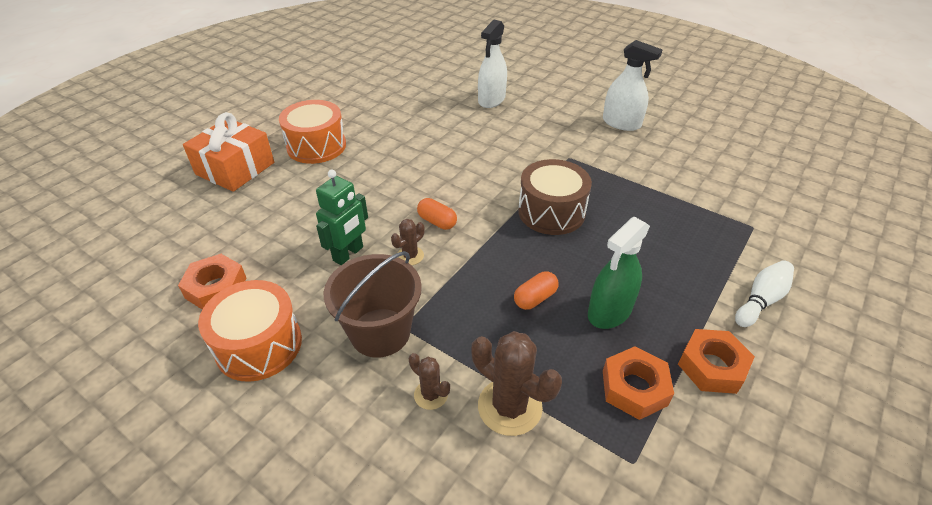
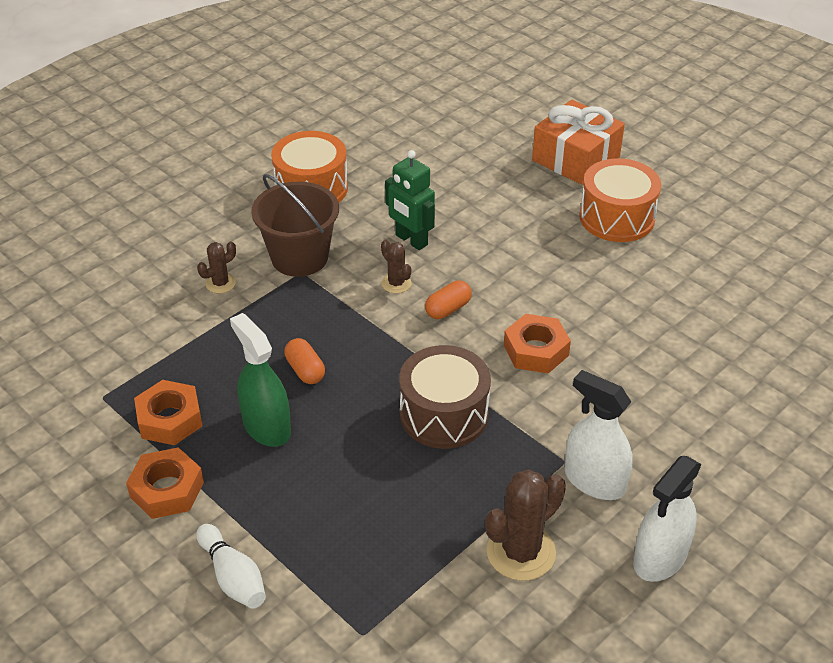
camera: 100 degrees right, 0 degrees up
orange nut [178,254,247,309] -> orange nut moved to [504,314,571,374]
brown cactus [472,331,562,436] -> brown cactus moved to [485,469,566,581]
white spray bottle [478,20,507,108] -> white spray bottle moved to [565,370,633,500]

